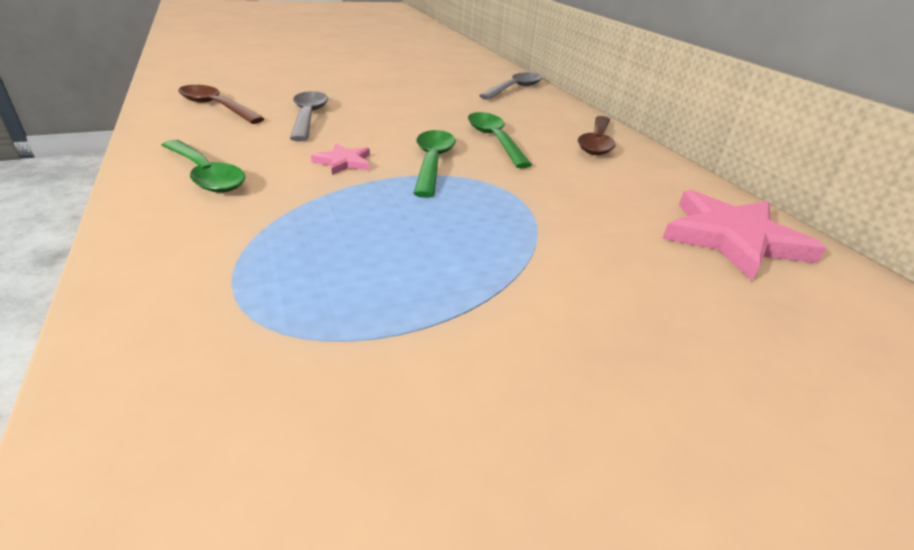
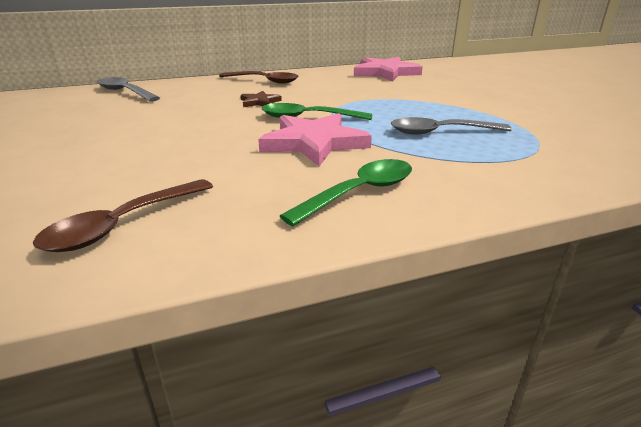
camera: 85 degrees left, 5 degrees down
grey spoon [290,91,328,141] -> grey spoon moved to [391,117,512,135]
pink star [311,143,370,175] -> pink star [258,113,372,166], size x2.03
green spoon [468,112,532,168] -> brown star [241,91,282,107]

